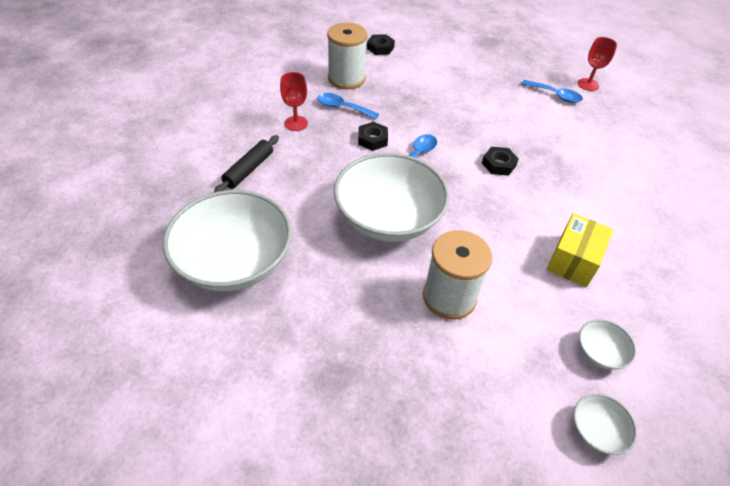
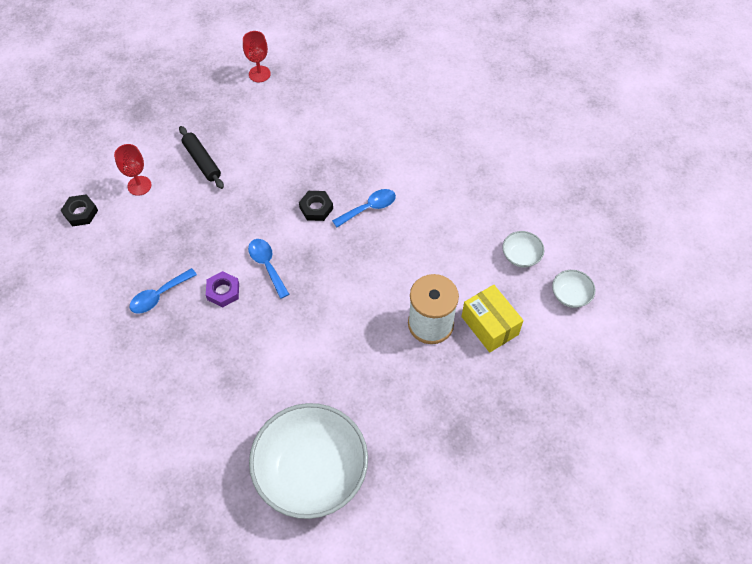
camera: 60 degrees left, 10 degrees up
black rolling pin [214,135,279,192] -> black rolling pin moved to [179,126,224,189]
red goblet [280,72,308,131] -> red goblet moved to [114,144,151,196]
white spool [327,22,367,89] -> none
white bowl [334,153,449,242] -> none
black nut [358,122,388,151] -> purple nut [206,271,239,308]
blue spoon [521,80,583,103] -> blue spoon moved to [332,189,396,227]
yellow box [547,213,613,287] -> yellow box moved to [461,285,523,353]

